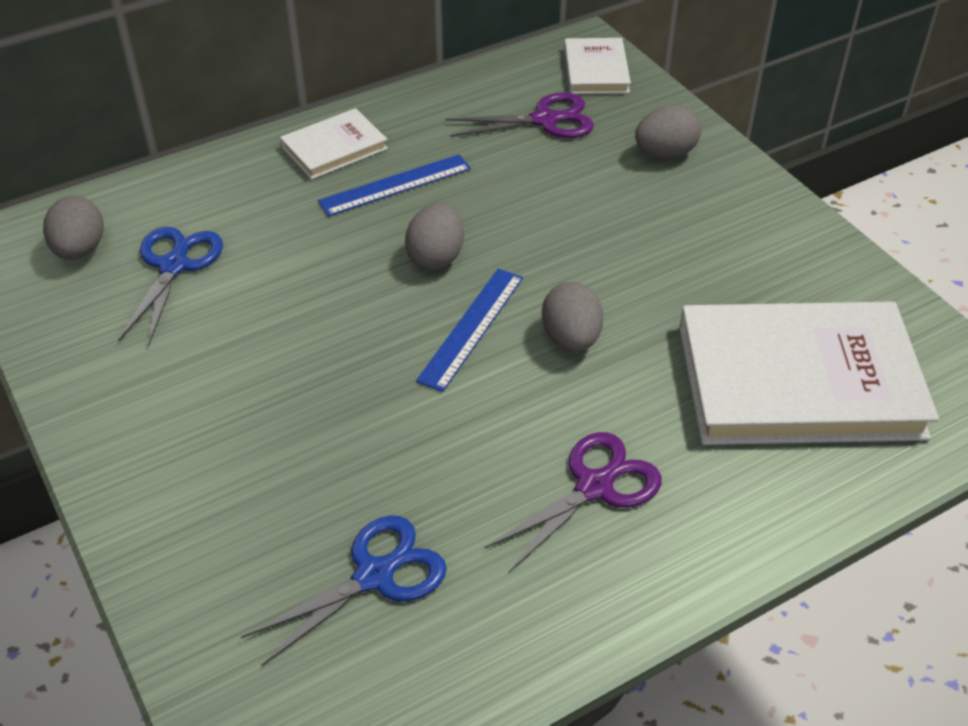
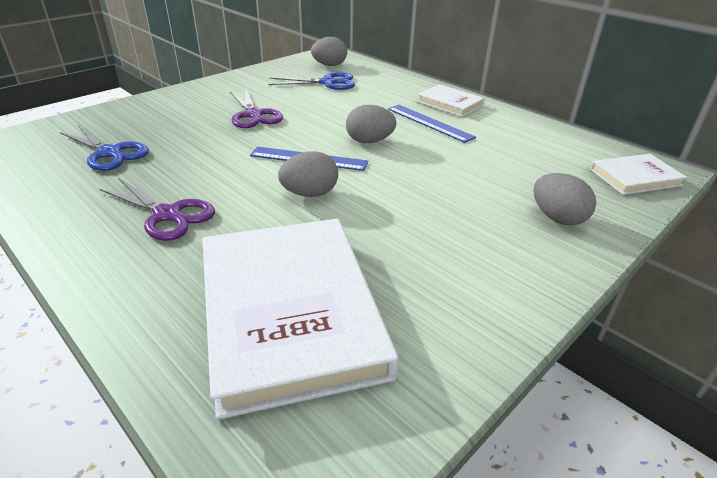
camera: 75 degrees right, 10 degrees down
purple scissors [446,92,594,138] -> purple scissors moved to [230,88,283,128]

